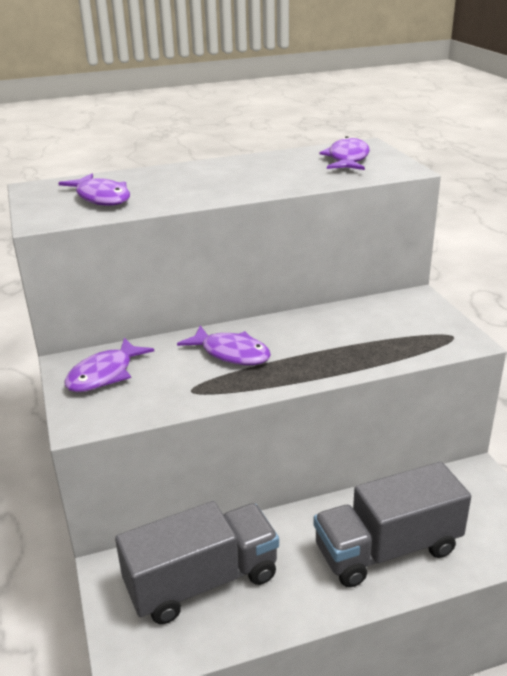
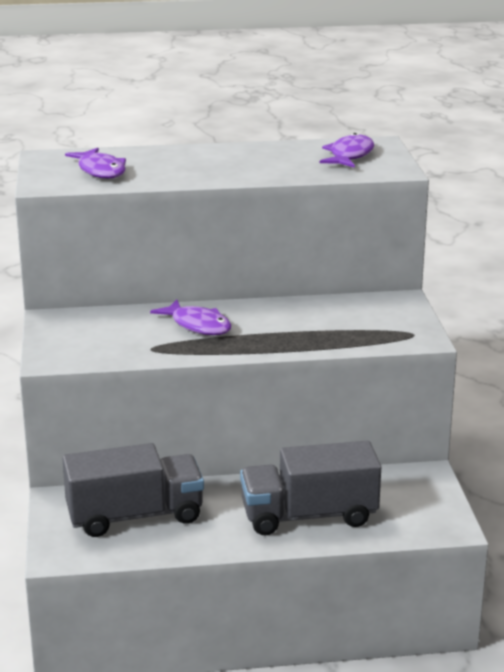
camera: 10 degrees right, 5 degrees down
purple fish [64,338,154,392] -> none

